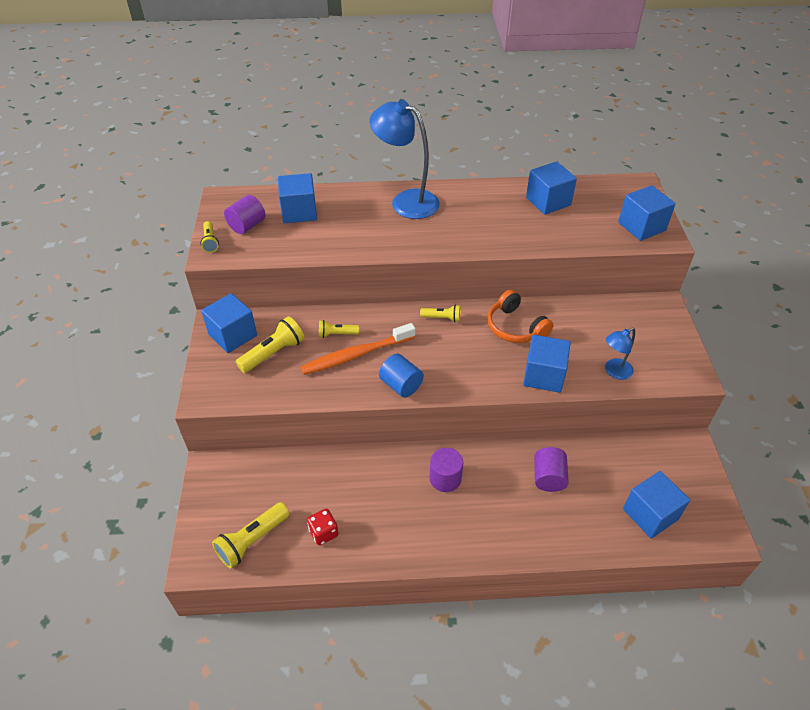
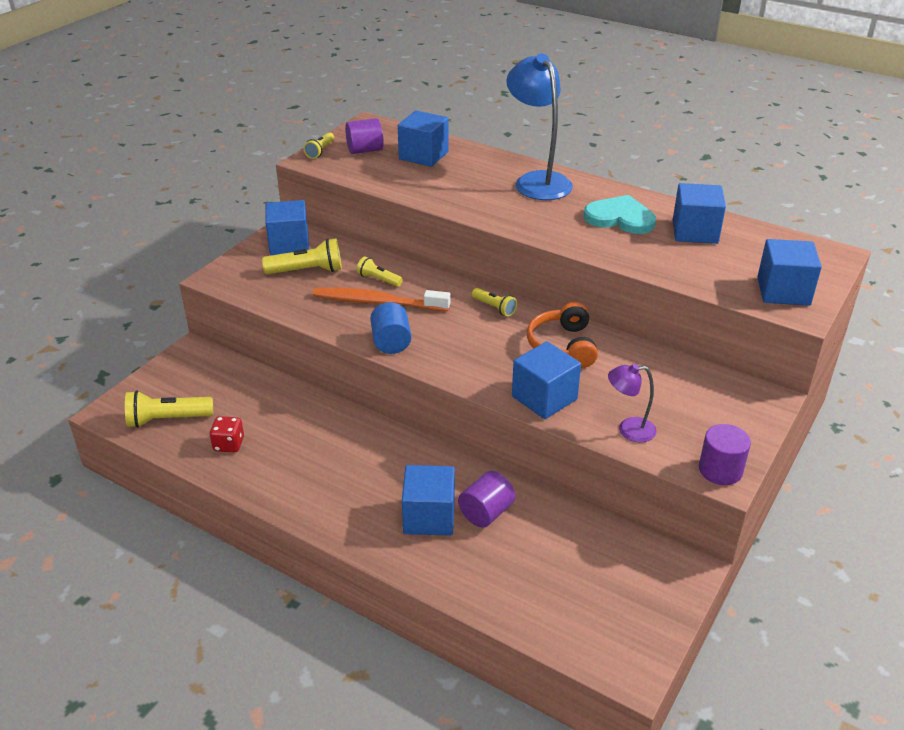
camera: 35 degrees right, 10 degrees down
purple cylinder [430,448,463,492] -> purple cylinder moved to [699,424,751,485]
blue lamp [605,327,635,380] -> purple lamp [608,364,657,443]
blue cube [623,471,690,539] -> blue cube moved to [402,465,455,536]
none -> turquoise heart [584,195,656,234]

